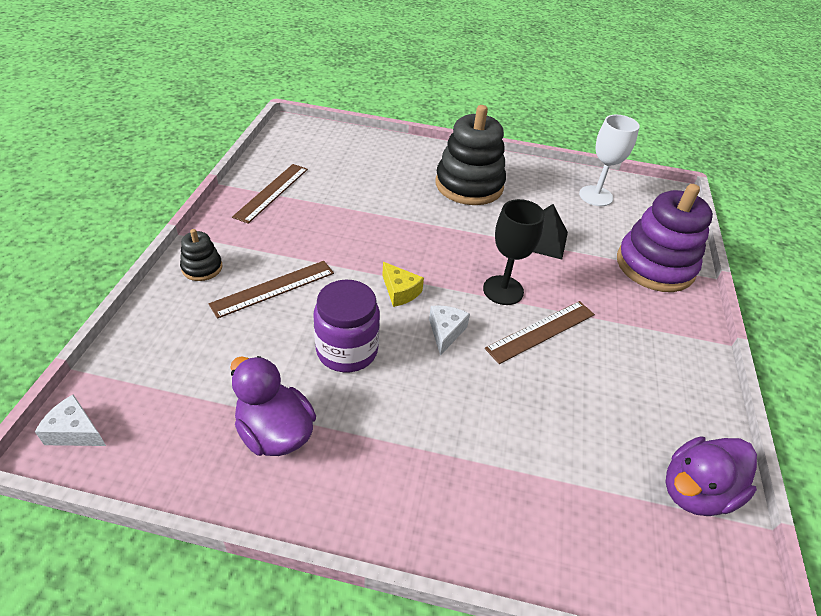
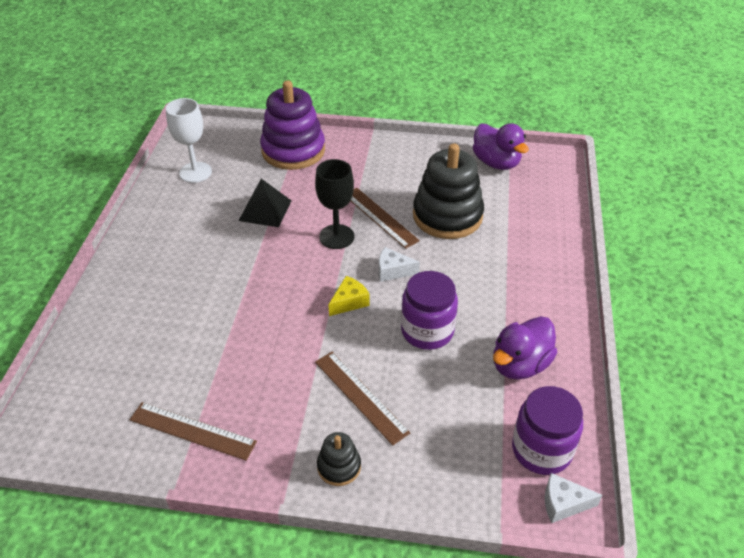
camera: 90 degrees left, 0 degrees up
white cheese [35,395,106,446] -> white cheese turned 75 degrees clockwise [545,473,602,523]
black stacking toy [436,105,506,205] -> black stacking toy moved to [413,144,484,239]
none -> purple jar [512,386,583,475]

